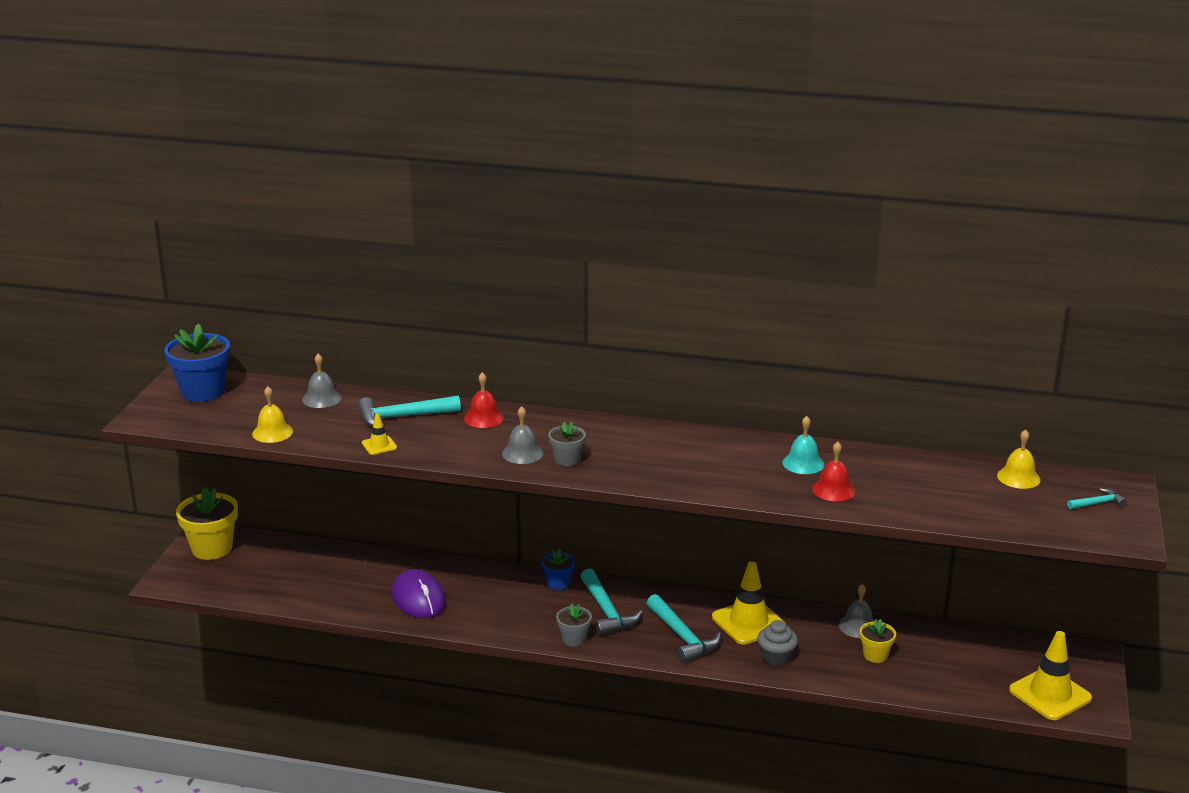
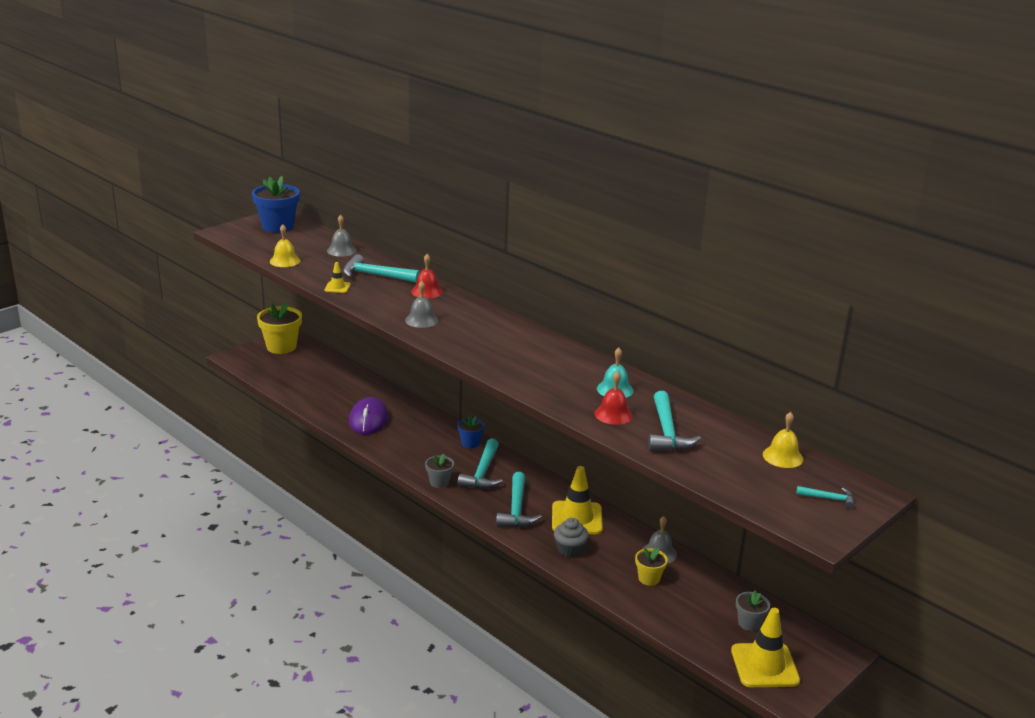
camera: 30 degrees right, 0 degrees up
grey flower pot [548,422,586,466] -> grey flower pot moved to [736,590,770,631]
none -> turquoise hammer [648,391,701,451]

